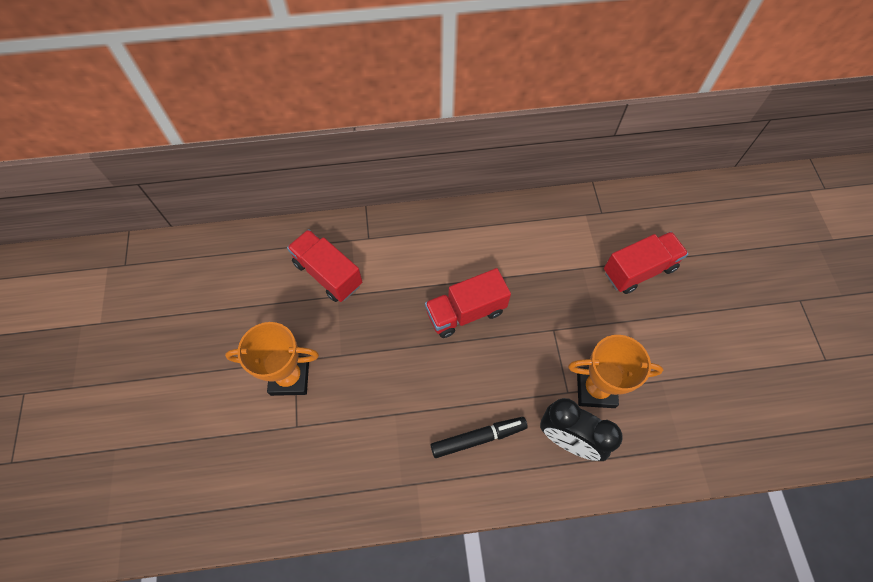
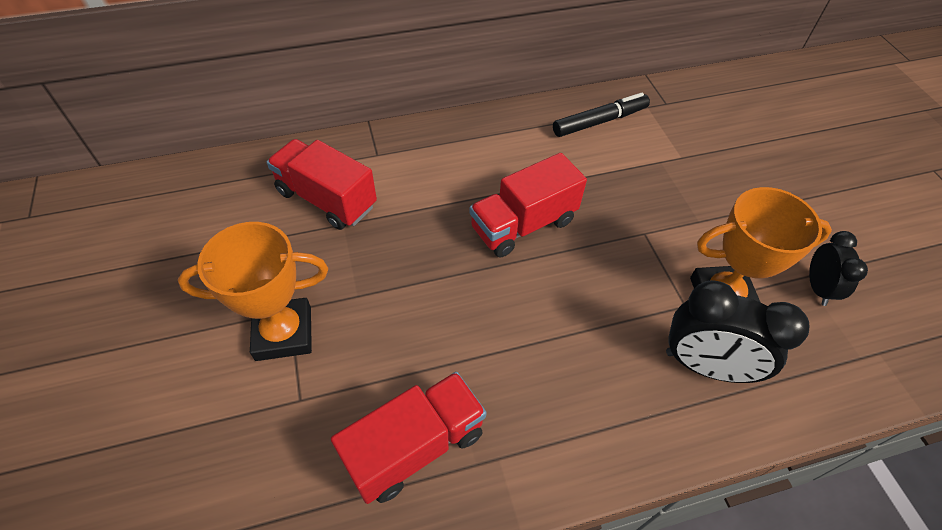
camera: 10 degrees left, 10 degrees down
black marker [431,417,528,458] -> black marker moved to [553,93,650,137]
red truck [604,232,688,294] -> red truck moved to [331,372,487,504]
none -> black clock [809,231,868,306]

